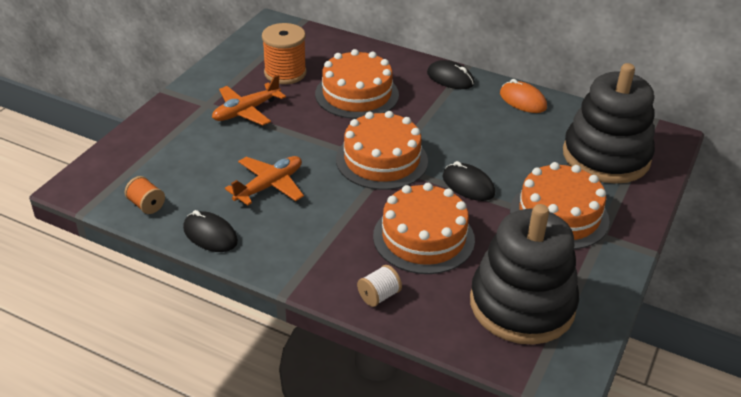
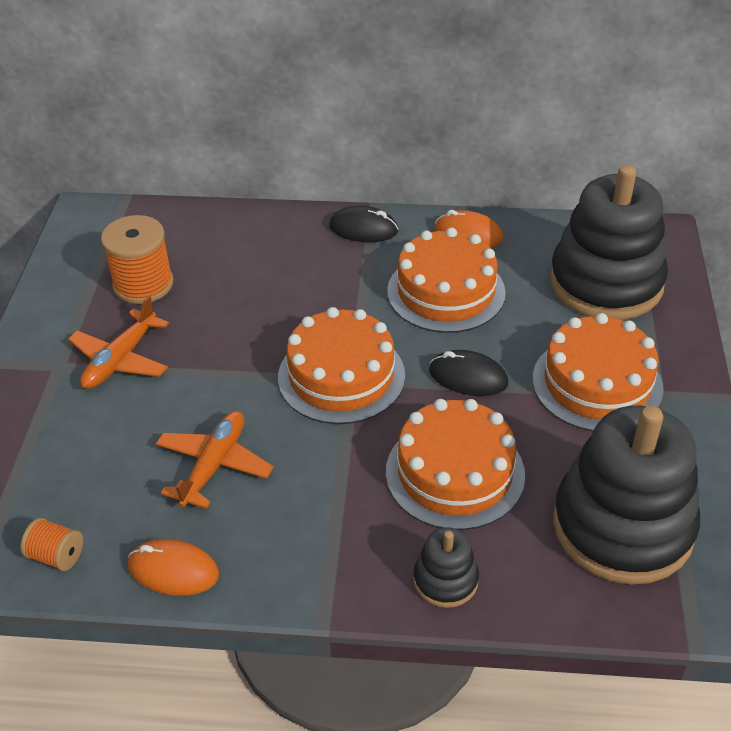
camera: 20 degrees left, 5 degrees up
black mouse [183,210,238,252] -> orange mouse [128,539,219,596]
orange cake [315,49,399,119] -> orange cake moved to [387,227,506,333]
white spool [357,265,402,307] -> black stacking toy [413,527,479,608]

